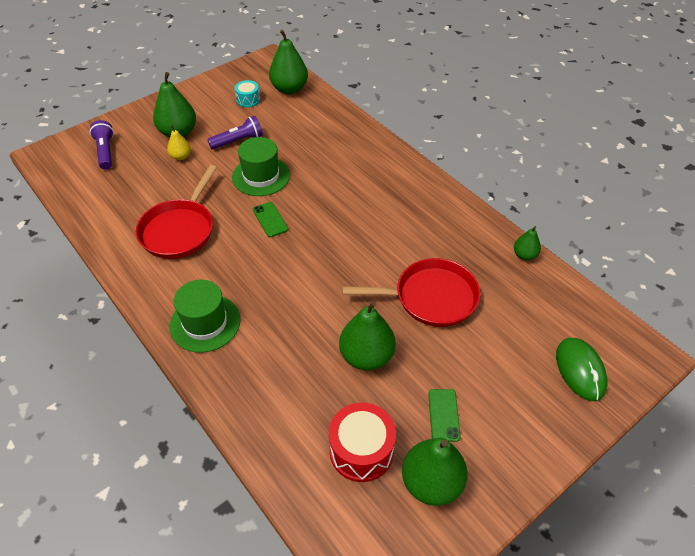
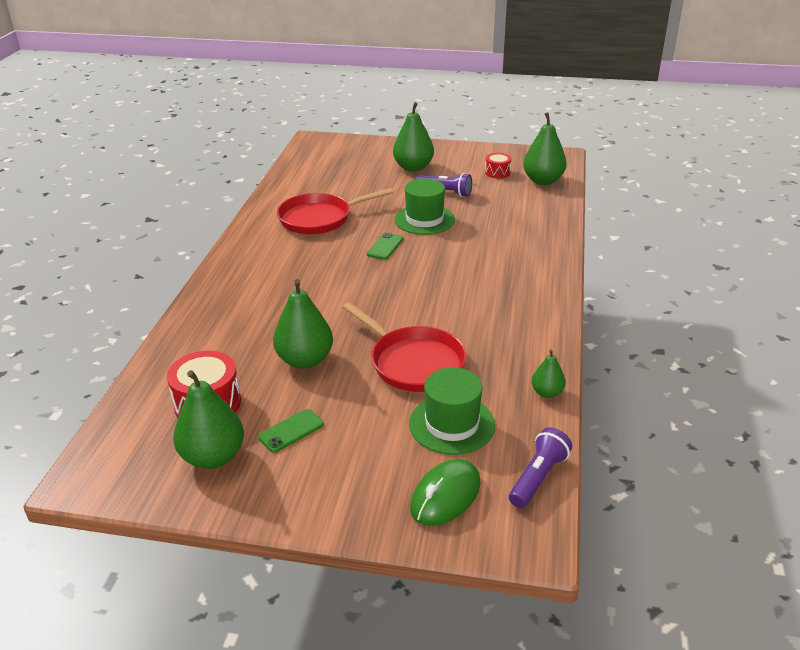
camera: 50 degrees right, 15 degrees down
purple flashlight [90,120,114,170] -> purple flashlight moved to [509,427,572,508]
yellow pear [167,125,191,160] -> none
green hat [169,280,240,353] -> green hat moved to [409,367,495,455]
turquoise drum [234,80,260,107] -> red drum [485,153,511,178]

